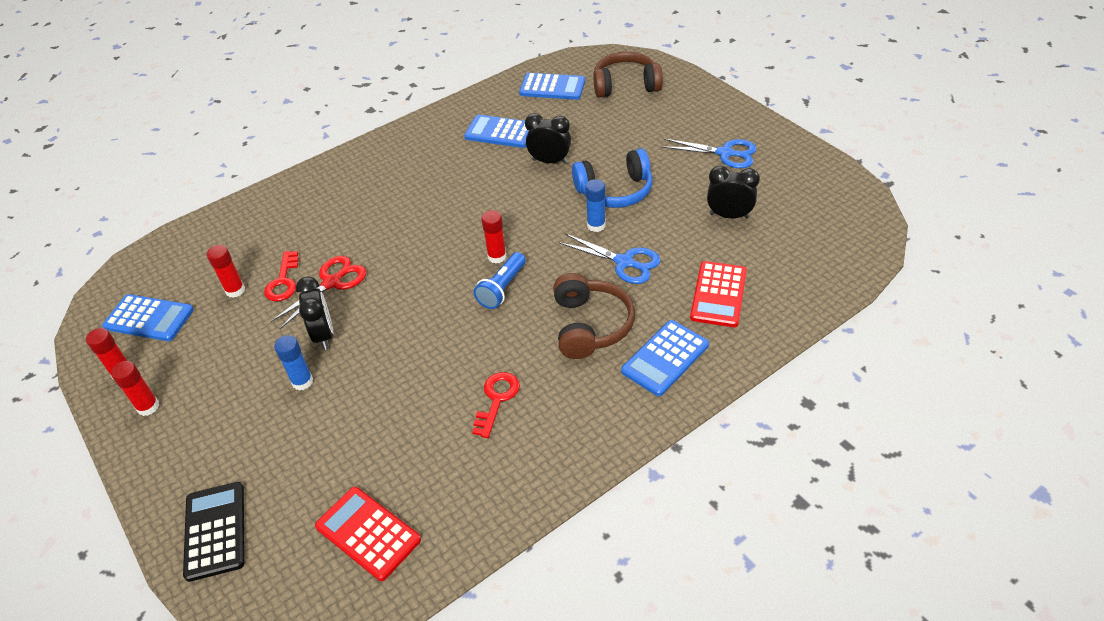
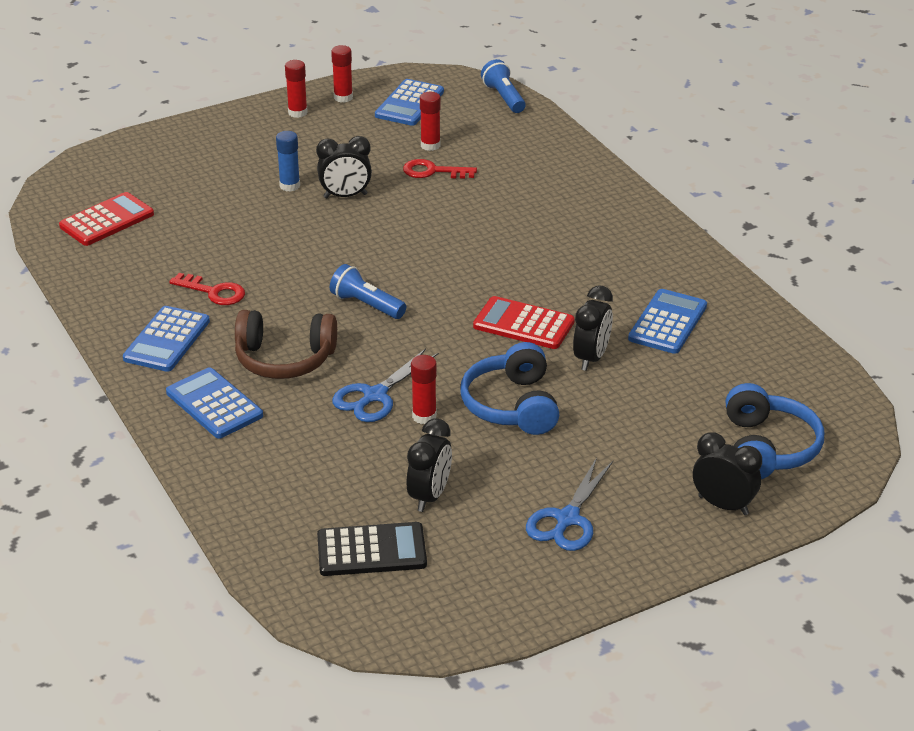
camera: 95 degrees right, 10 degrees down
black calculator [183,482,245,582] -> black calculator moved to [317,522,427,576]
red scissors [270,256,366,329] -> none
red glue stick [481,210,507,263] -> red glue stick moved to [411,355,437,424]
blue calculator [519,73,585,100] -> blue calculator moved to [123,306,210,372]
blue glue stick [585,179,606,232] -> none
brown headphones [593,52,663,98] -> blue headphones [725,383,824,479]
red calculator [690,261,747,327] -> red calculator moved to [473,296,575,349]
none -> blue flashlight [481,59,526,113]
none -> black clock [693,432,762,515]

